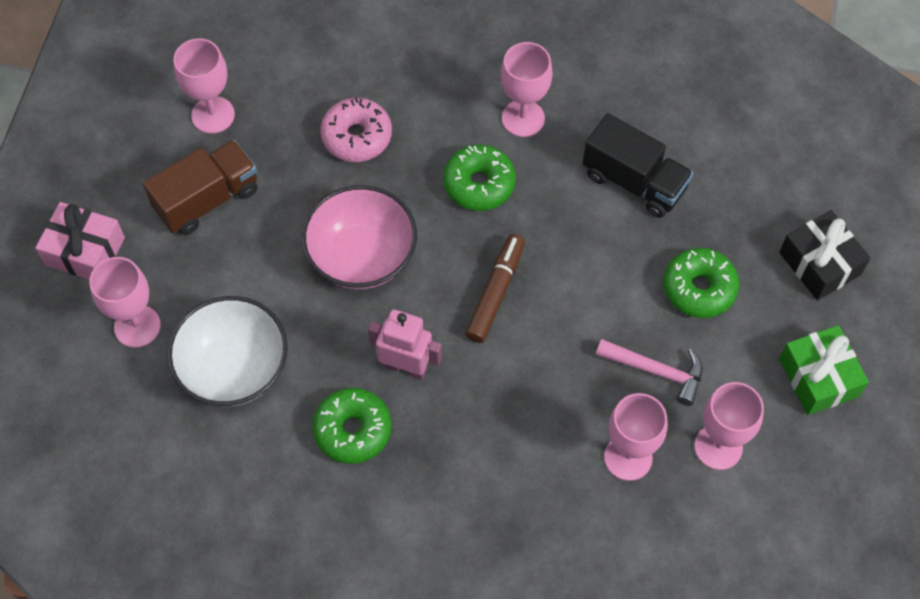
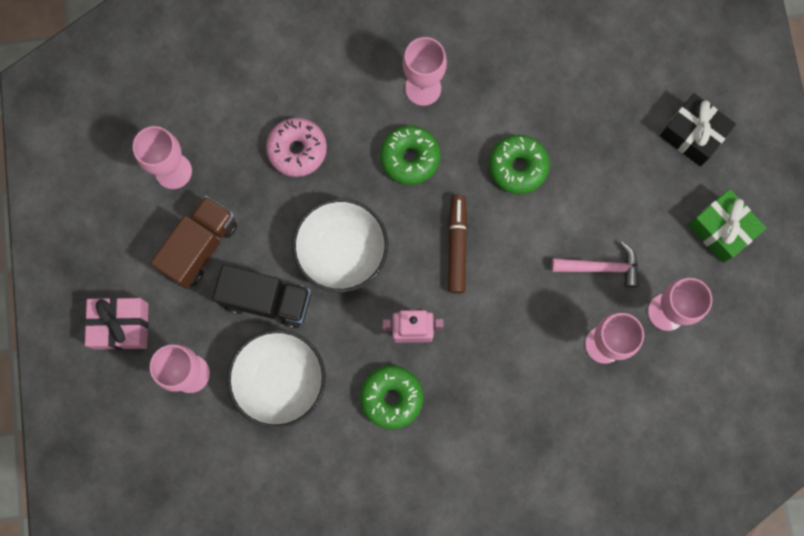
camera: 20 degrees left, 15 degrees up
pink bowl [302,185,417,289] -> white bowl [292,198,388,292]
black truck [582,113,693,218] -> black truck moved to [212,265,311,328]
green donut [663,248,739,318] -> green donut moved to [489,135,550,194]

